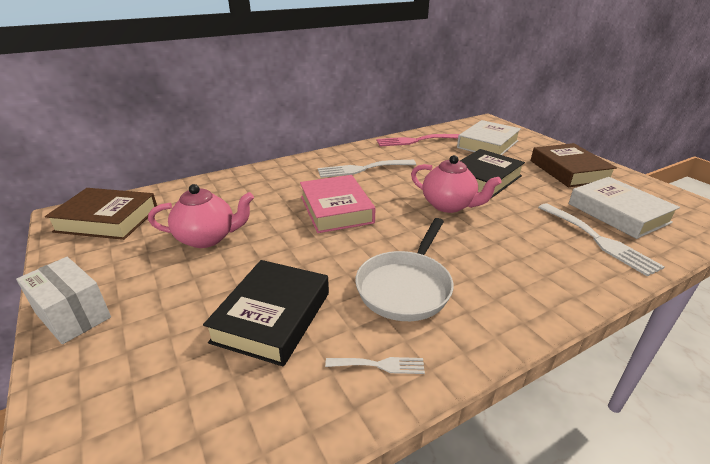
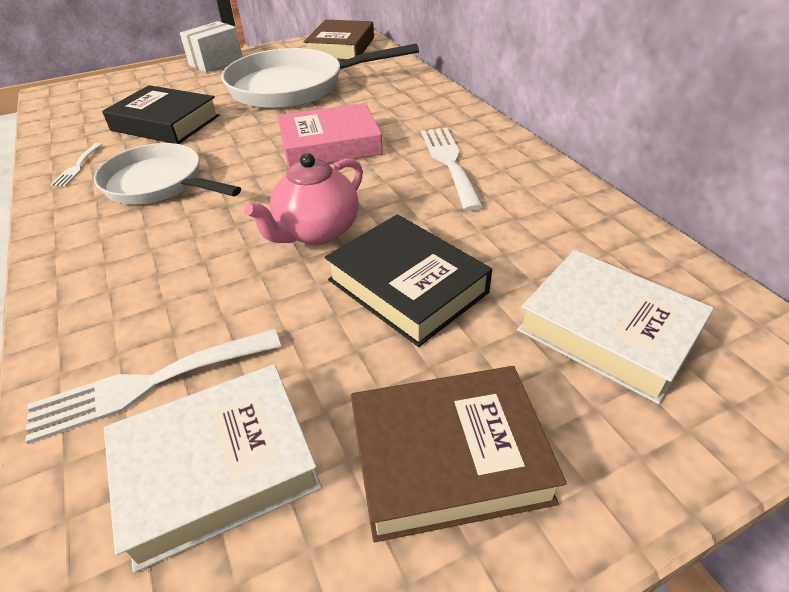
camera: 95 degrees right, 10 degrees up
pink teapot [148,184,254,248] -> white pan [221,43,419,109]
pink fork [376,134,459,147] -> none

